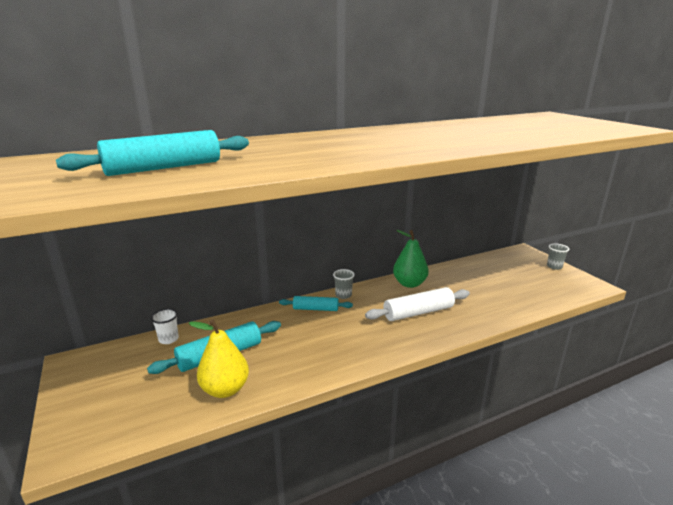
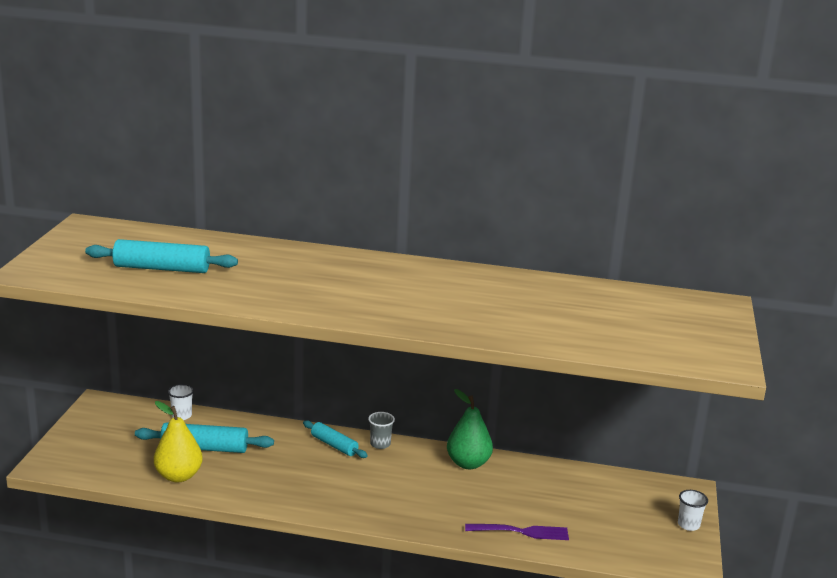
camera: 35 degrees right, 0 degrees up
white rolling pin [365,287,470,321] -> none
grey cup [547,244,569,270] -> white cup [678,490,708,531]
none -> purple fork [465,524,569,540]

